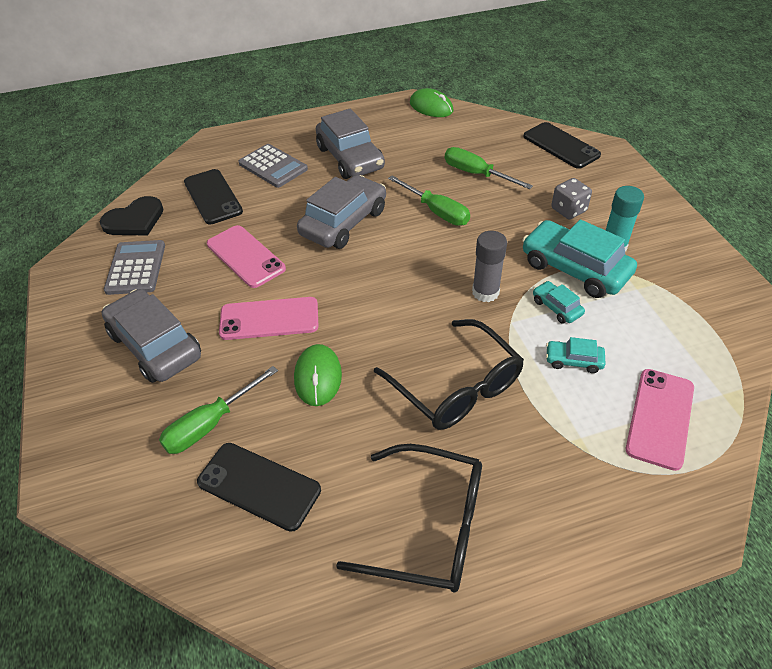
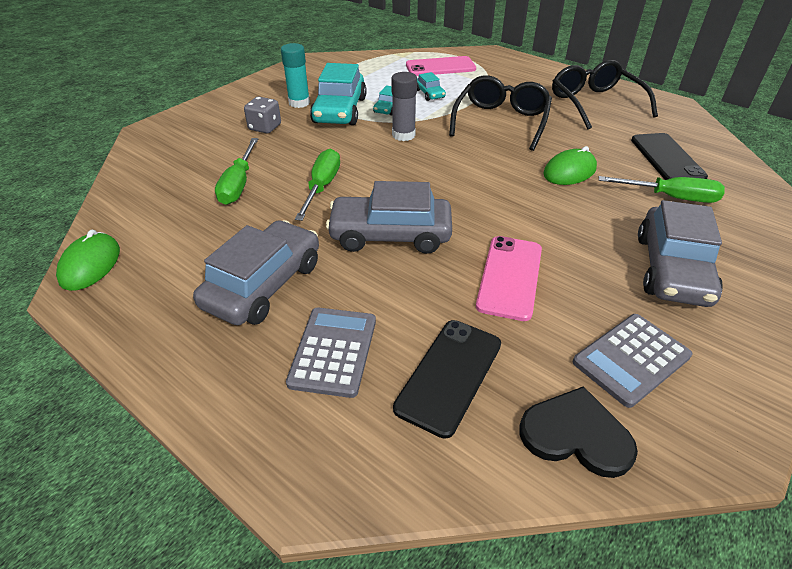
camera: 125 degrees left, 5 degrees down
pink phone [219,297,319,340] -> none
black phone [523,122,601,169] -> none

